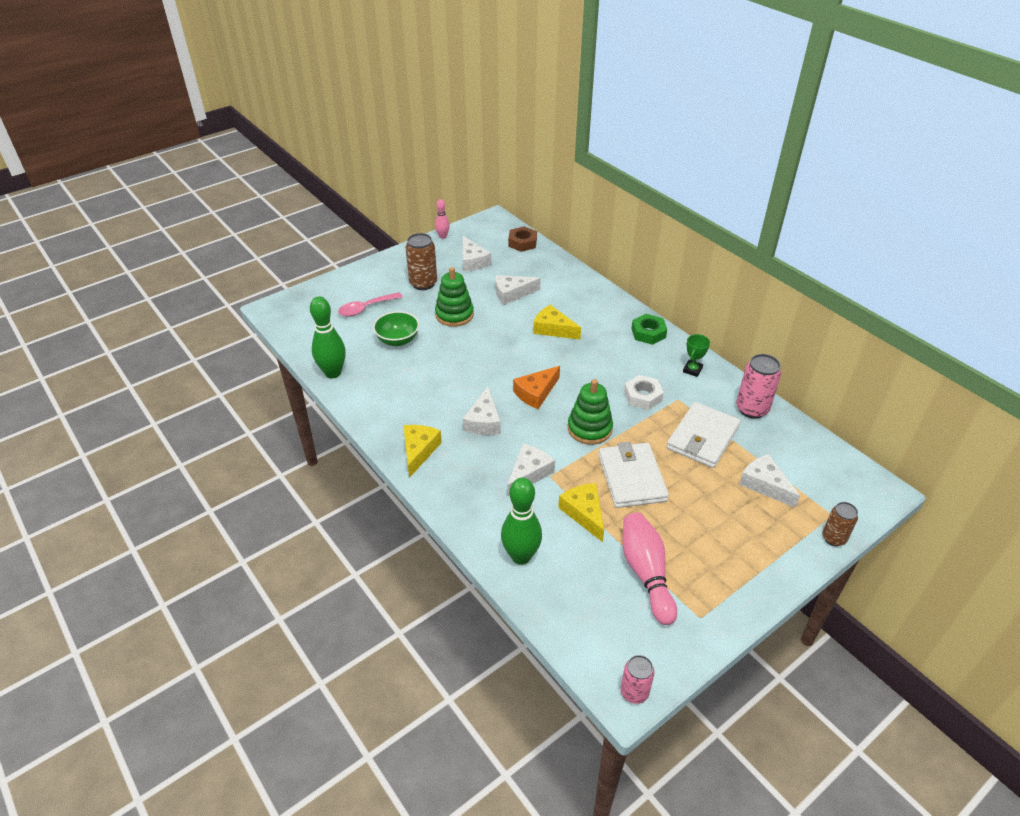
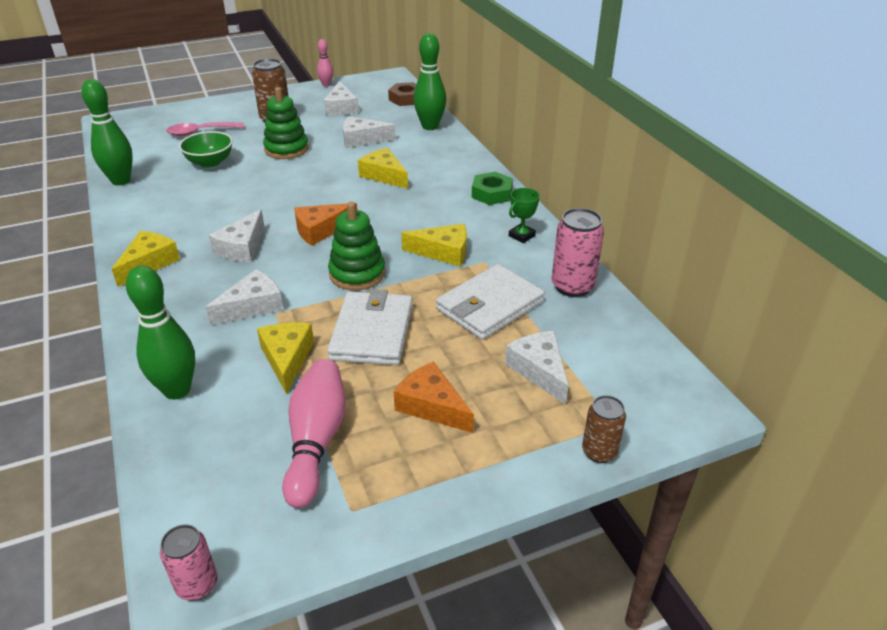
camera: 15 degrees right, 5 degrees down
white nut [624,375,664,410] -> yellow cheese [401,224,467,267]
none -> orange cheese [394,361,474,433]
none -> green bowling pin [413,33,446,130]

